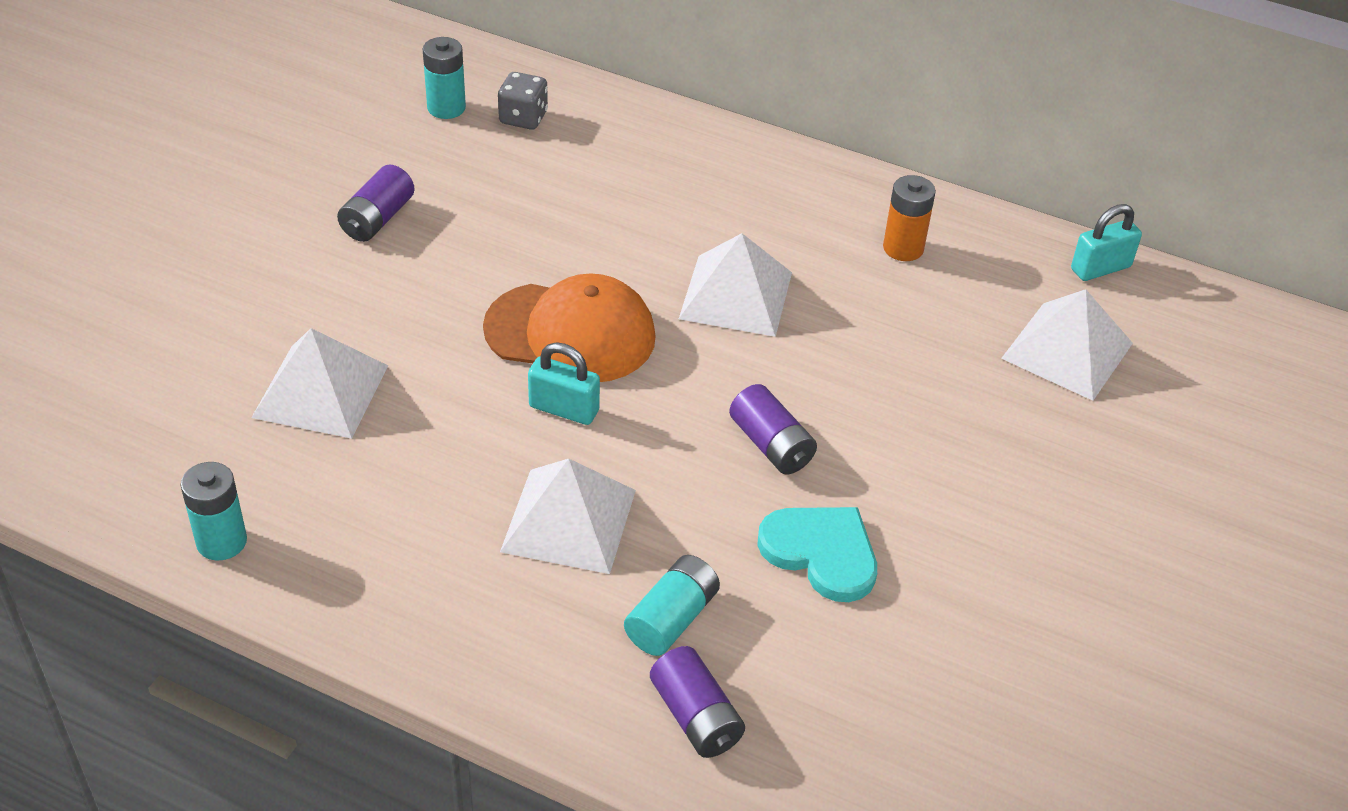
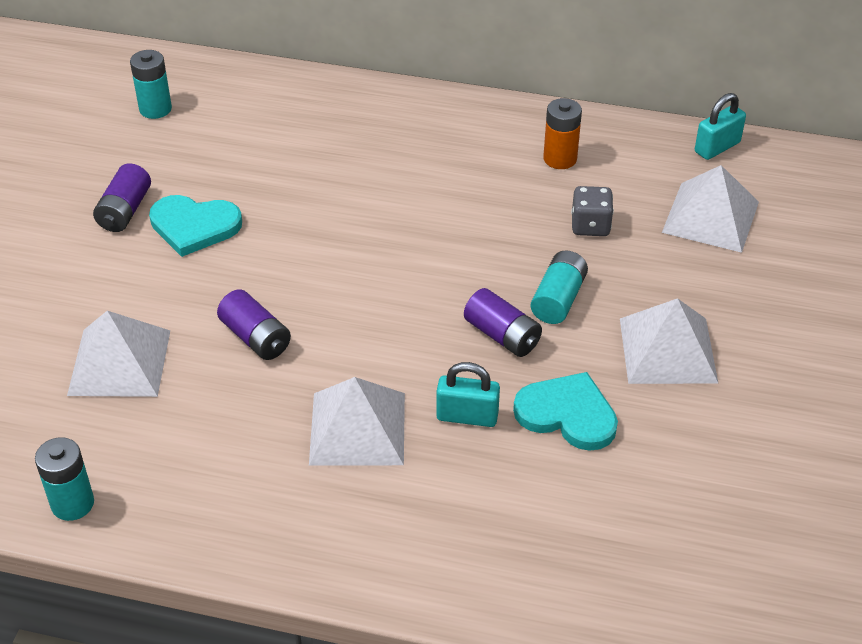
camera: 10 degrees left, 0 degrees up
orange cap [483,273,656,382] -> none
grey dice [498,72,548,130] -> grey dice moved to [571,186,614,236]
turquoise padlock [528,342,600,425] -> turquoise padlock moved to [436,362,500,427]
turquoise battery [624,555,720,656] -> turquoise battery moved to [531,250,588,324]
purple battery [650,646,745,758] -> purple battery moved to [217,289,291,360]
white pyramid [679,233,792,337] -> white pyramid moved to [620,298,718,384]
none -> turquoise heart [149,195,242,257]

